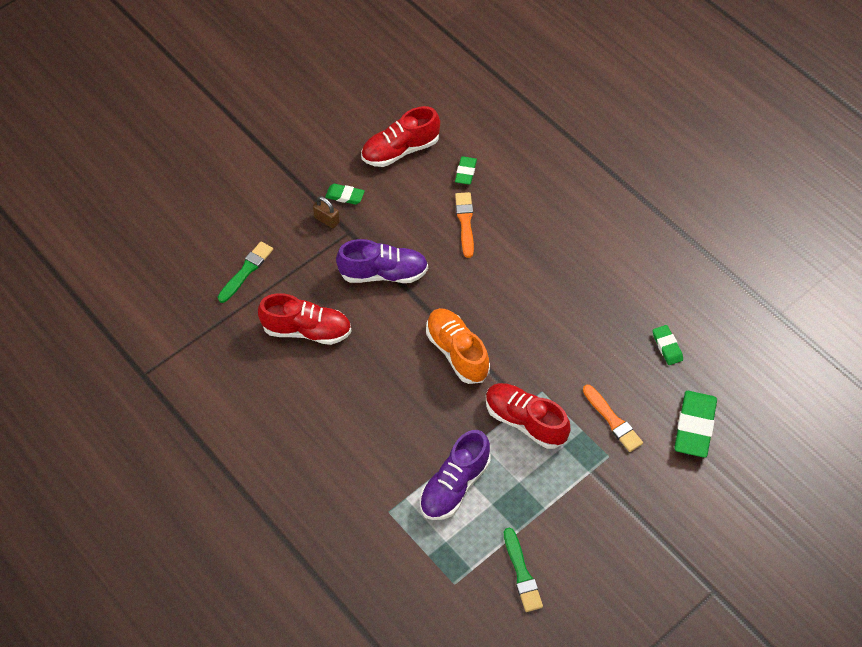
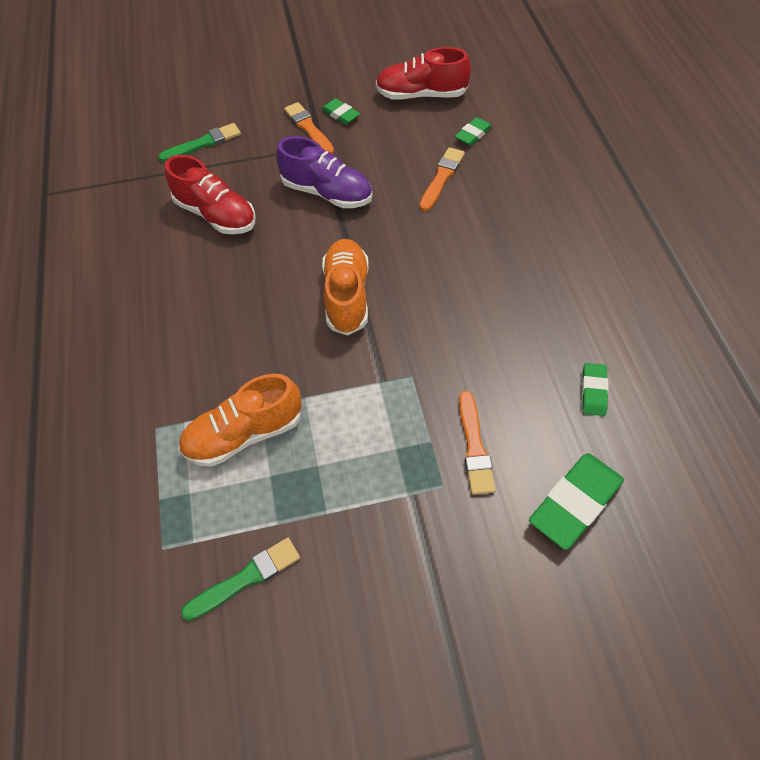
camera: 30 degrees right, 0 degrees up
brown padlock [313,196,340,228] -> orange brush [284,102,334,154]
purple shoe [419,430,491,520] -> orange shoe [178,374,302,467]
red shoe [486,383,570,449] -> none
green brush [504,528,543,612] -> green brush turned 135 degrees counterclockwise [181,538,300,621]

